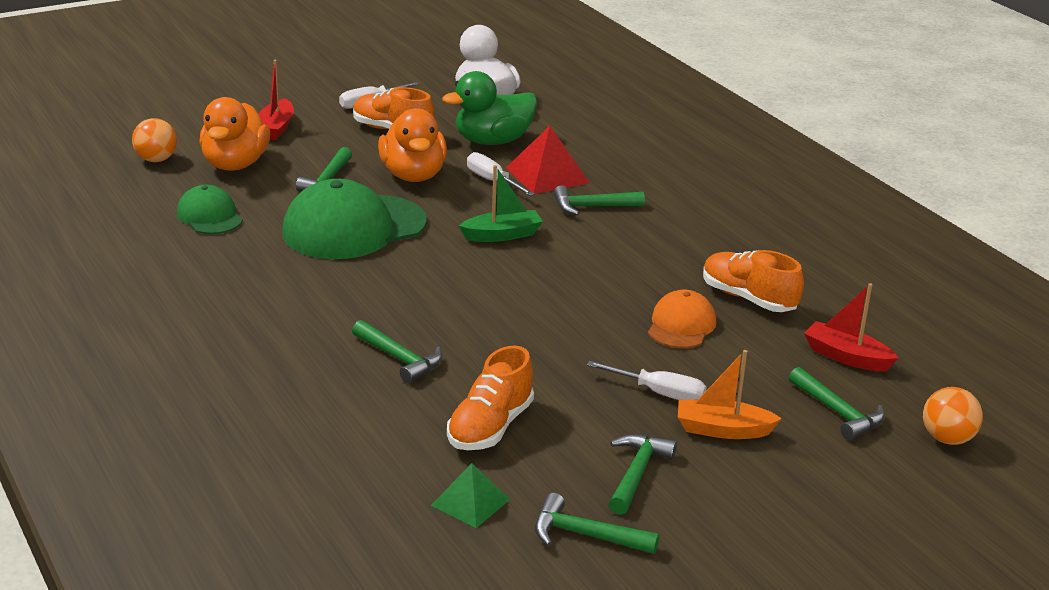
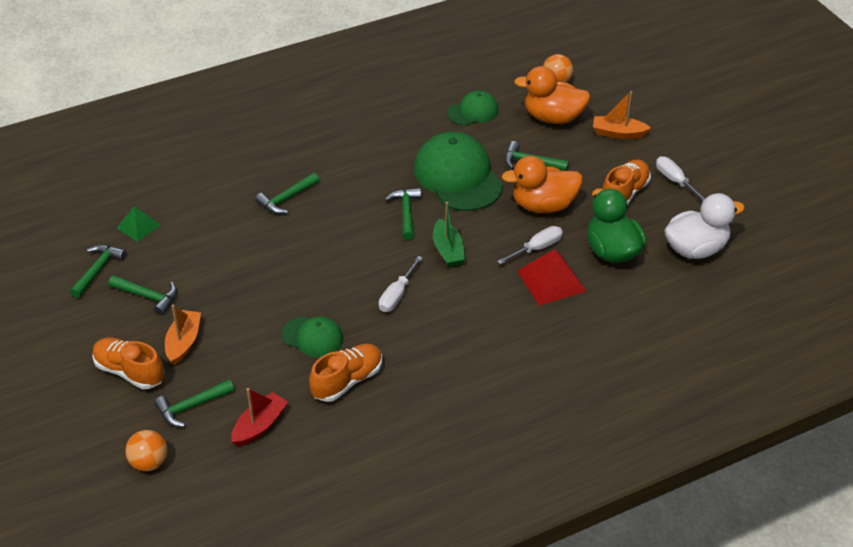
camera: 95 degrees right, 15 degrees up
red boat [259,60,294,140] -> orange boat [593,91,651,139]
orange shoe [447,346,534,450] -> orange shoe moved to [92,337,164,389]
green hammer [554,185,645,215] -> green hammer moved to [385,188,421,240]
white screwdriver [587,361,706,400] -> white screwdriver moved to [379,256,423,312]
orange cap [648,290,716,348] -> green cap [282,316,343,357]

